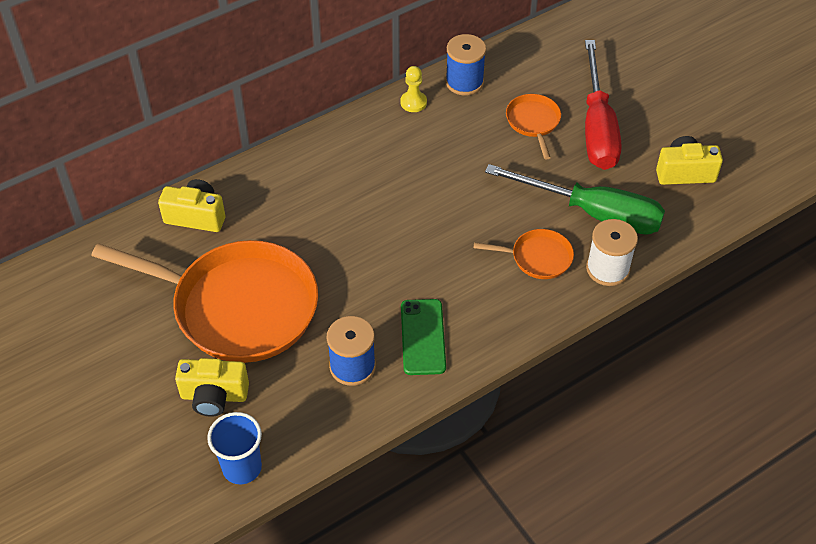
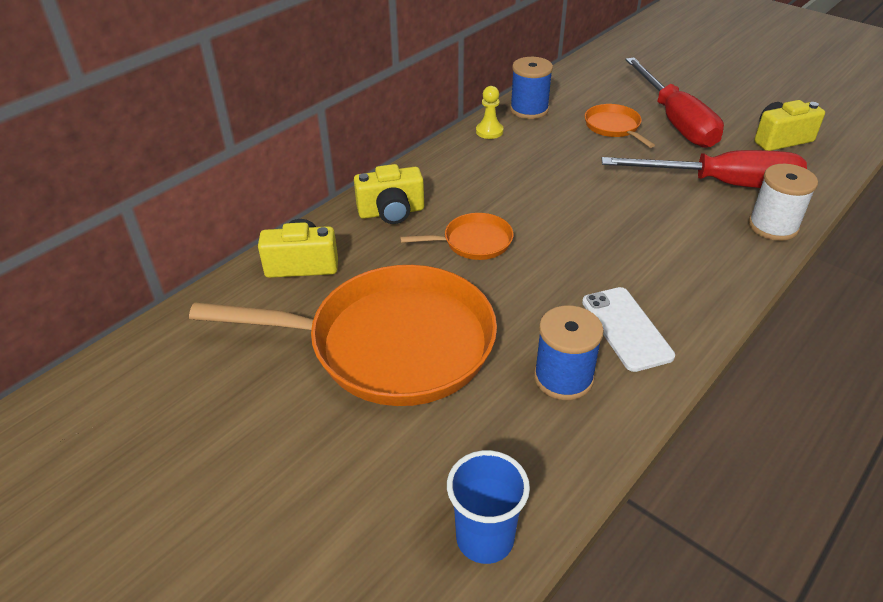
camera: 15 degrees left, 10 degrees down
yellow camera [175,358,249,417] -> yellow camera moved to [354,164,424,224]
green phone [401,299,446,375] -> white phone [582,287,675,372]
orange pan [474,229,574,279] -> orange pan moved to [400,213,514,260]
green screwdriver [485,164,665,235] -> red screwdriver [602,150,807,188]

